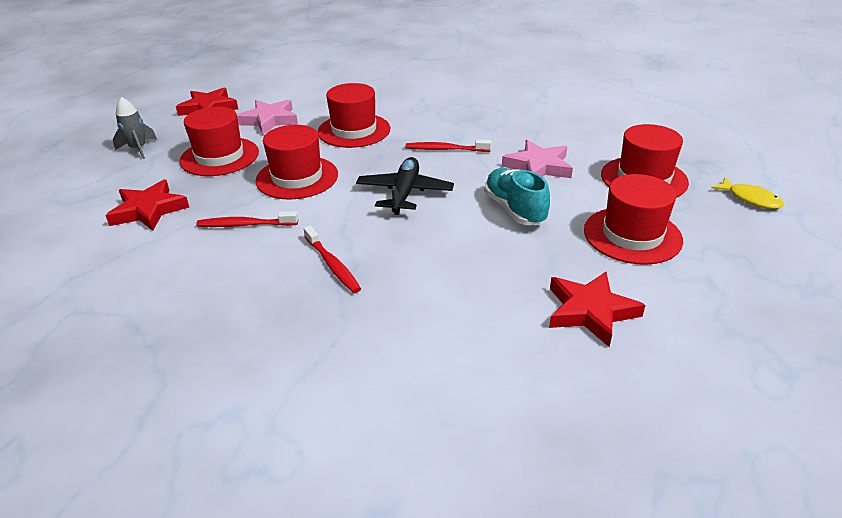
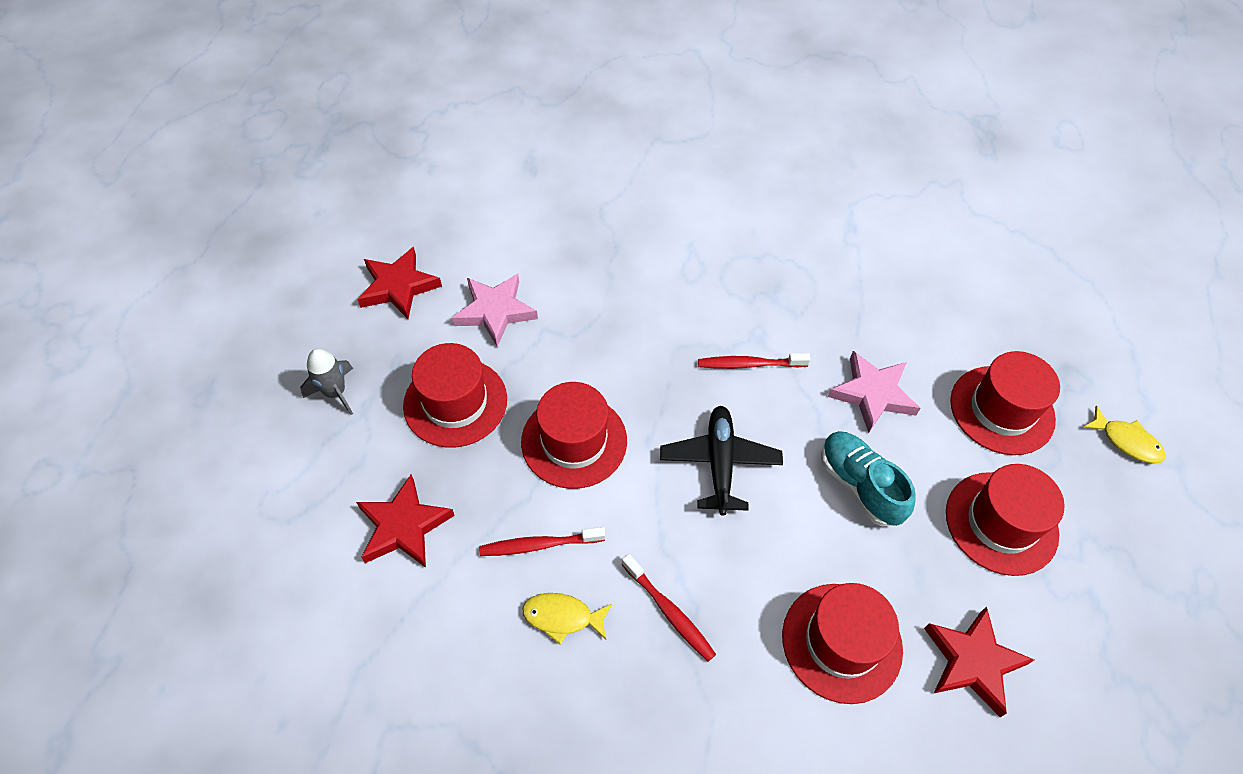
camera: 10 degrees left, 20 degrees up
red hat [318,83,390,148] -> red hat moved to [782,583,903,704]
none -> yellow fish [522,593,612,644]

